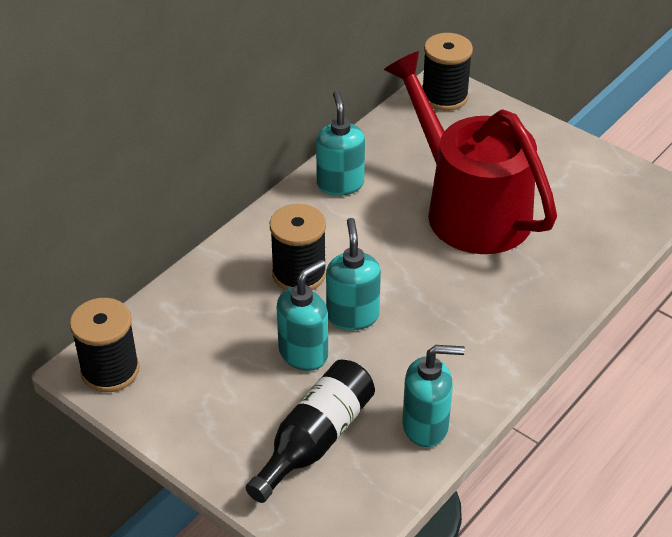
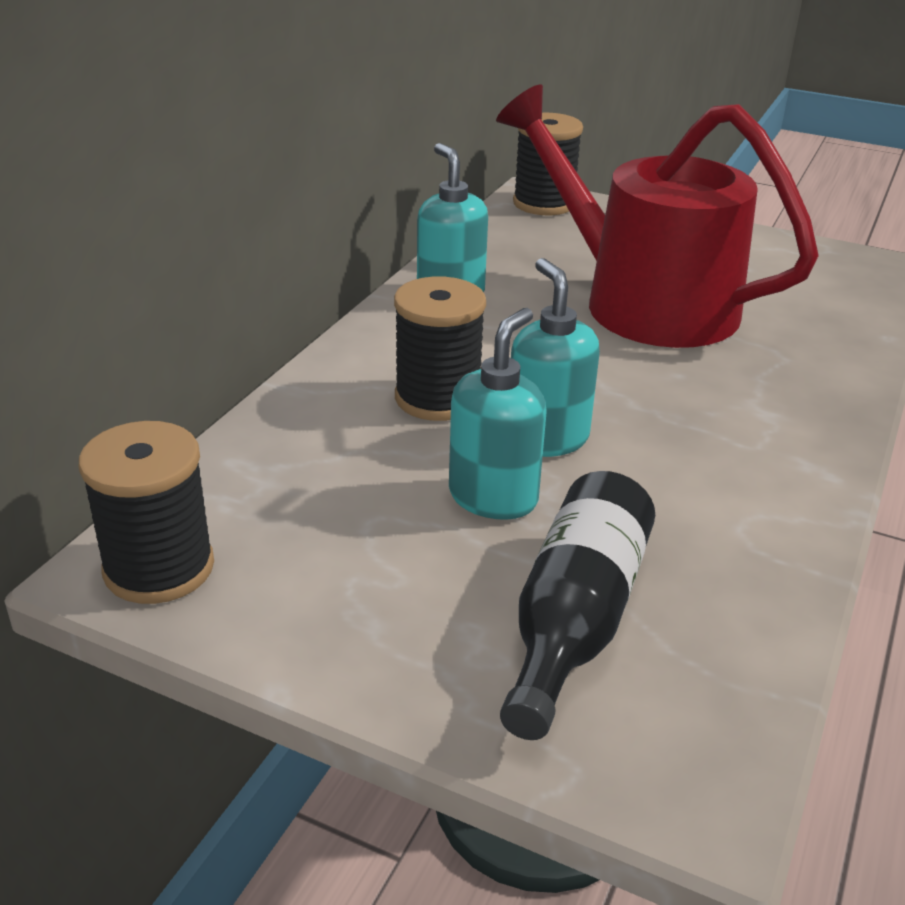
camera: 15 degrees left, 10 degrees down
turquoise soap dispenser [403,345,465,447] -> none

